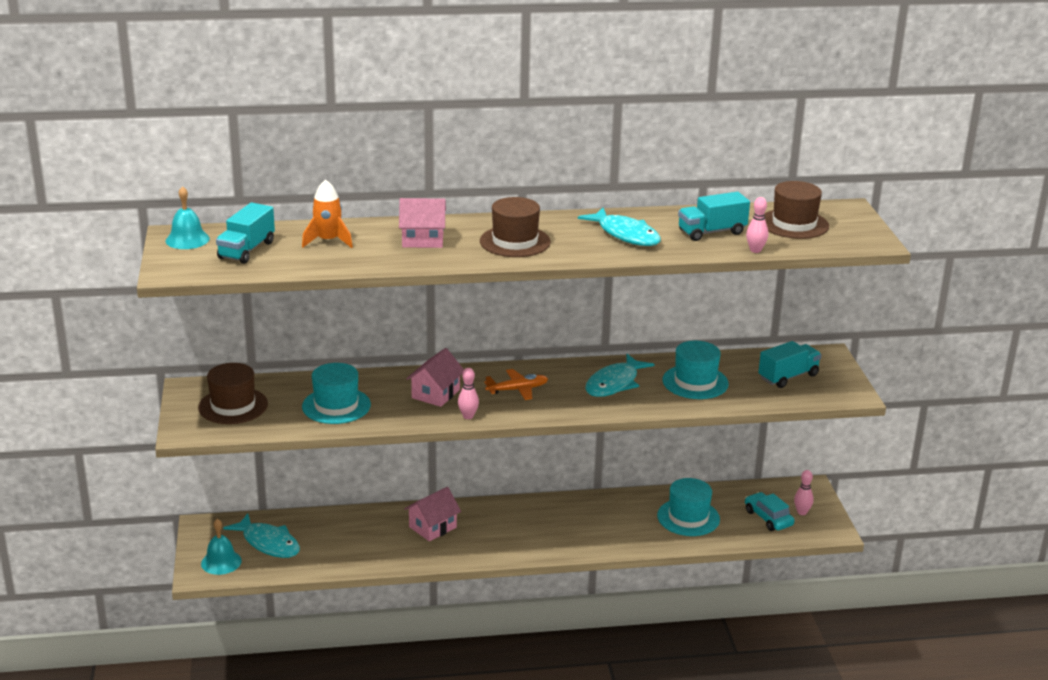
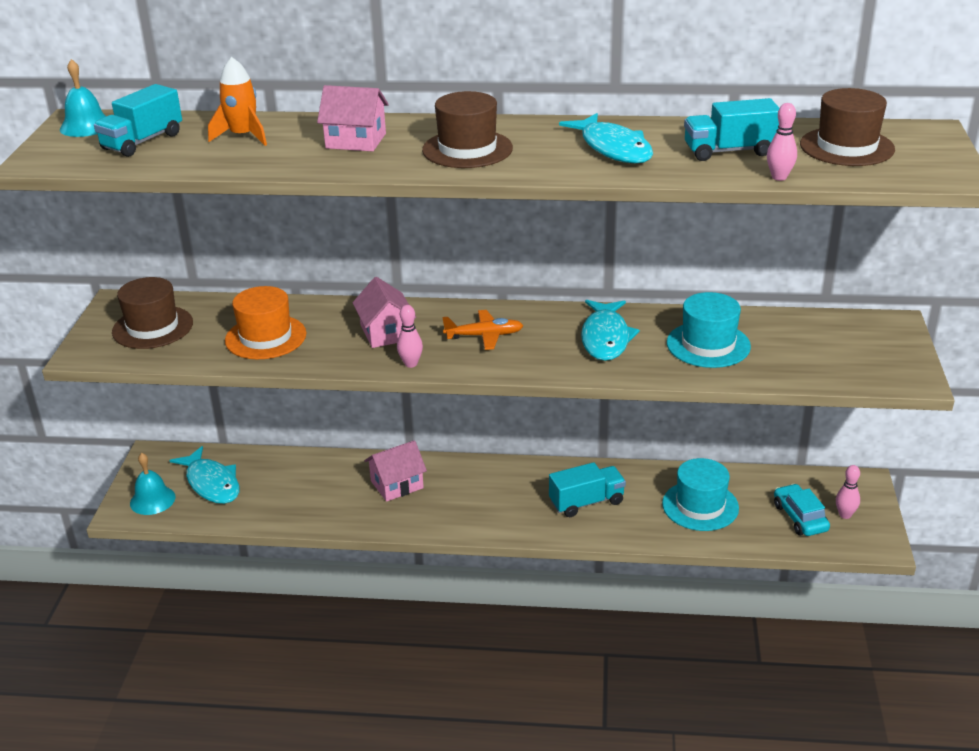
camera: 15 degrees right, 5 degrees up
turquoise hat [302,363,371,424] -> orange hat [225,286,306,359]
pink house [406,348,464,407] -> pink house turned 60 degrees counterclockwise [353,277,416,348]
turquoise fish [585,354,654,397] -> turquoise fish turned 45 degrees counterclockwise [581,300,640,361]
turquoise truck [758,341,822,388] -> turquoise truck moved to [549,462,626,517]

